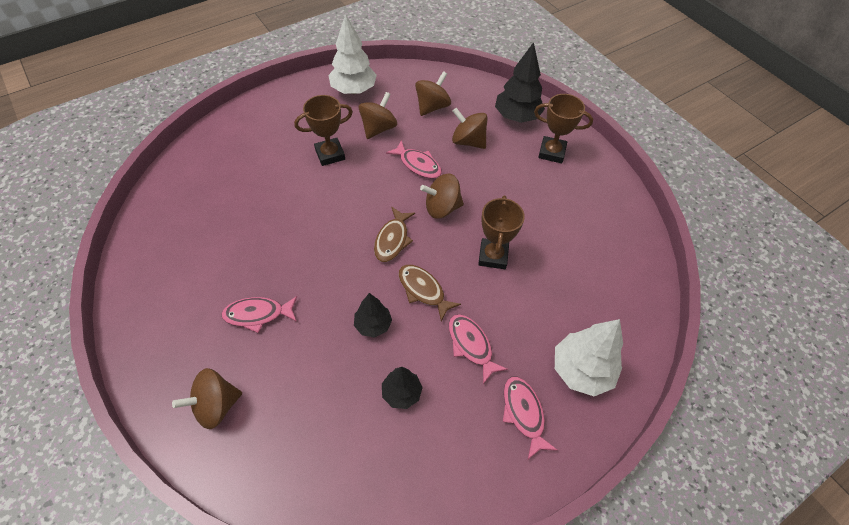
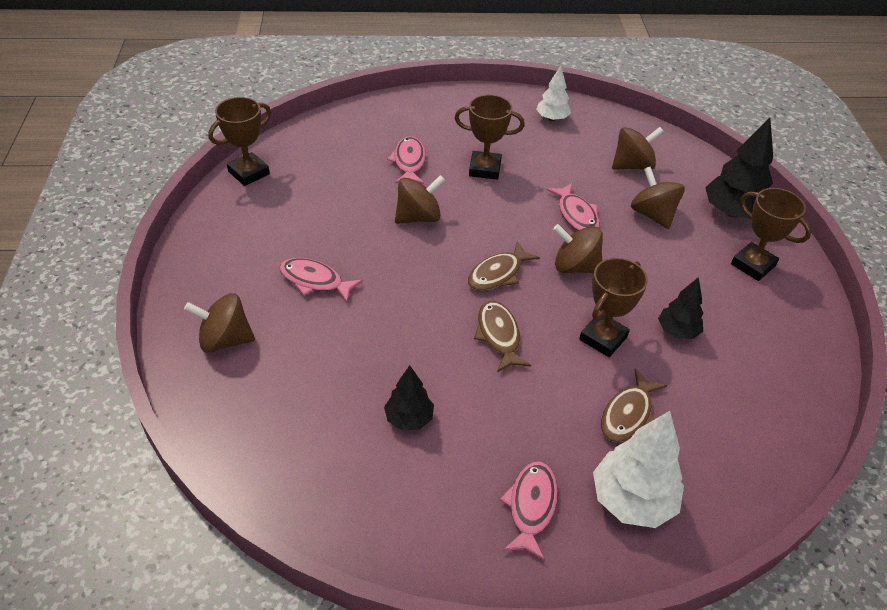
camera: 30 degrees right, 10 degrees down
white tree [328,14,377,94] -> white tree [536,65,571,121], size x0.60
black tree [354,293,392,338] -> black tree moved to [658,277,704,339]
brown spinning top [359,92,397,139] -> brown spinning top moved to [395,175,445,224]
pink fish [449,314,508,384] -> pink fish moved to [387,136,426,184]
none -> brown trophy [208,97,271,186]
none -> brown fish [601,369,667,442]

